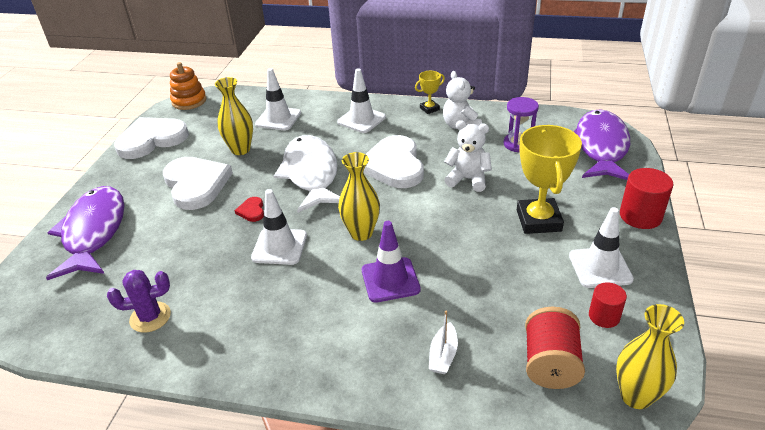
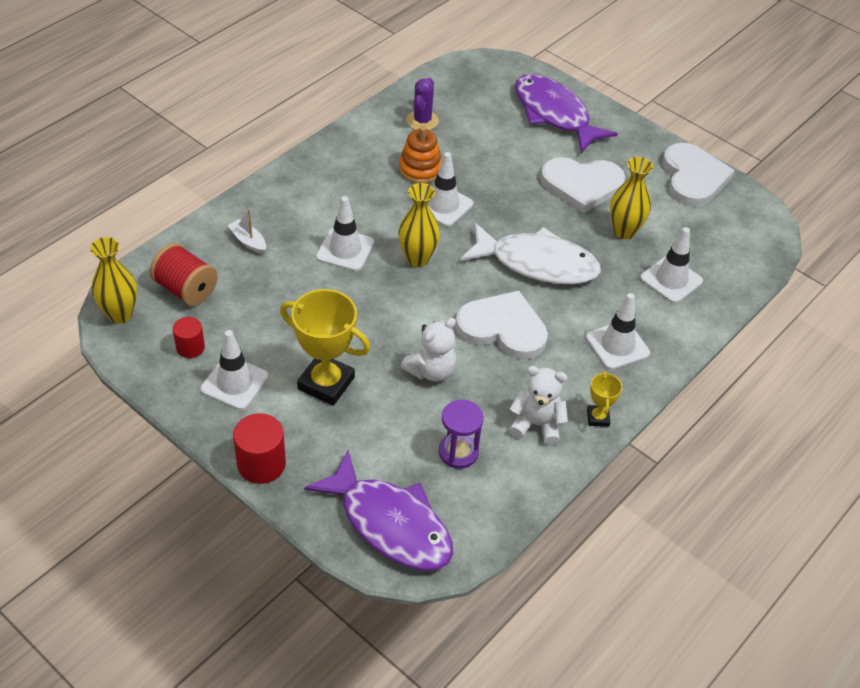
camera: 115 degrees right, 10 degrees up
purple fish [46,186,125,280] -> purple fish turned 150 degrees counterclockwise [515,74,618,153]
orange stacking toy [170,62,206,110] -> orange stacking toy moved to [399,126,442,184]
red heart [234,197,264,222] -> none
purple traffic cone [362,221,421,303] -> white traffic cone [316,196,374,271]

